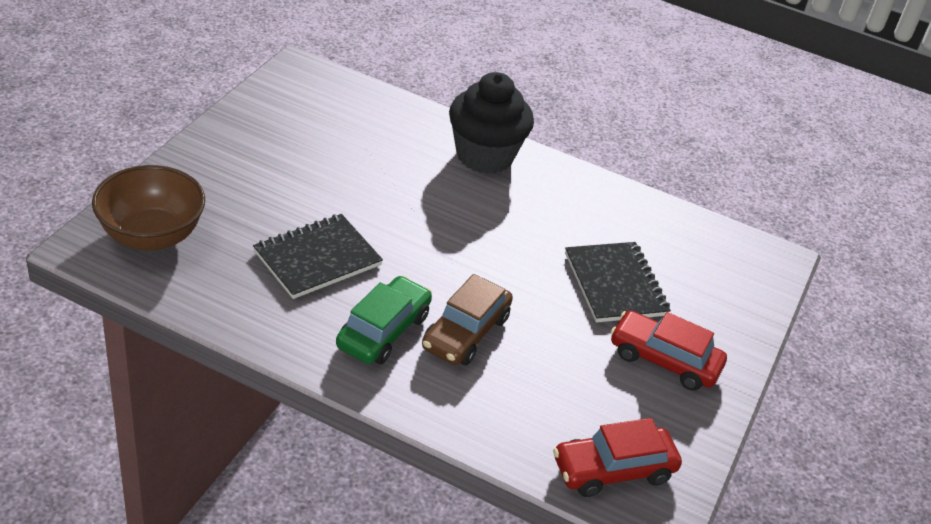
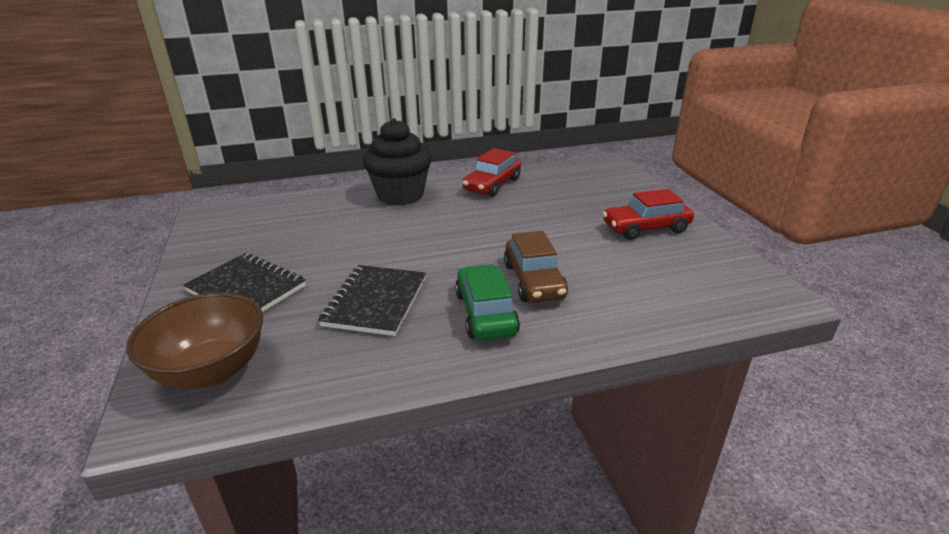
camera: 35 degrees left, 10 degrees down
red car [553,418,682,497] -> red car moved to [462,148,521,197]
black notebook [565,242,671,323] -> black notebook moved to [183,253,306,312]

